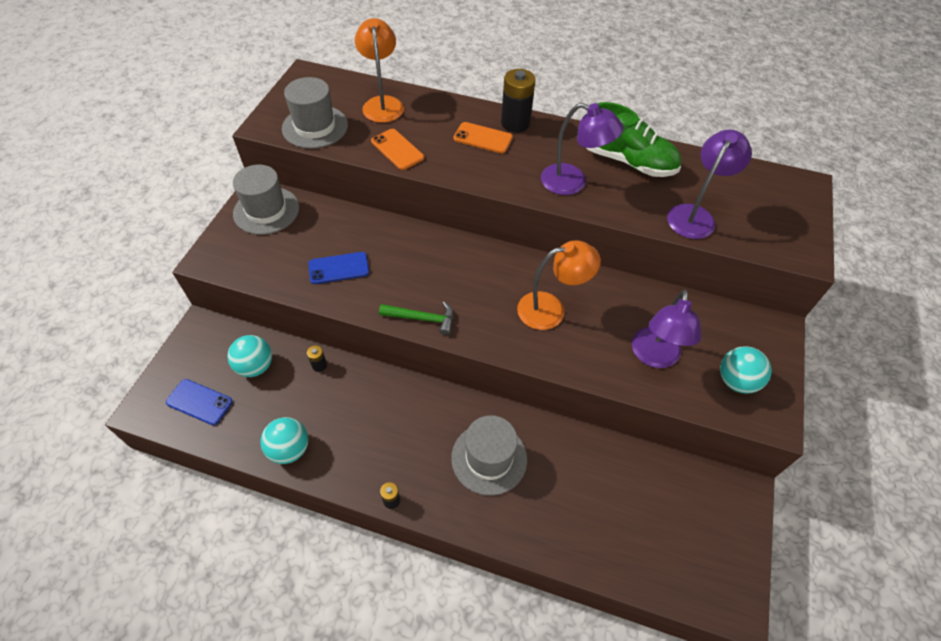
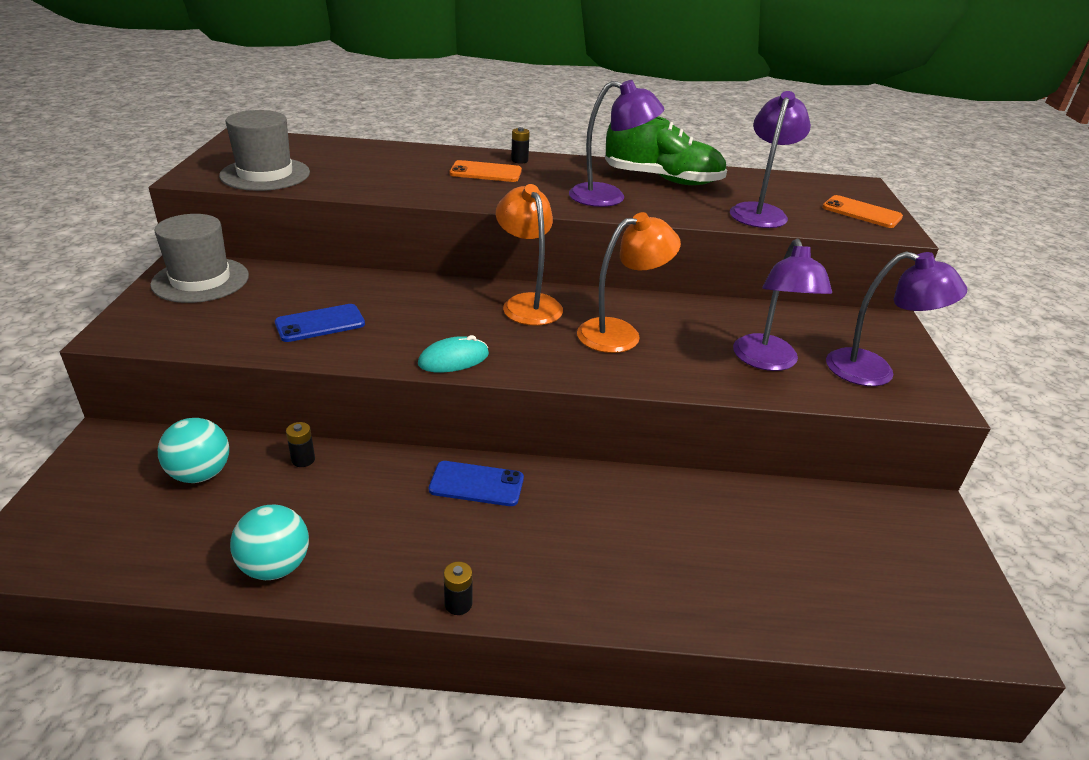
camera: 15 degrees left, 20 degrees down
blue phone [166,379,233,425] -> blue phone moved to [429,461,524,506]
orange lamp [355,18,404,123] -> orange lamp moved to [496,184,563,326]
orange phone [371,129,424,170] -> orange phone moved to [822,195,903,228]
green hammer [379,302,453,335] -> turquoise mouse [418,335,489,372]
grey hat [451,415,527,496] -> none
black battery [501,69,535,133] -> black battery [511,127,530,164], size x0.48
turquoise ball [720,346,772,394] -> purple lamp [826,251,967,386]

